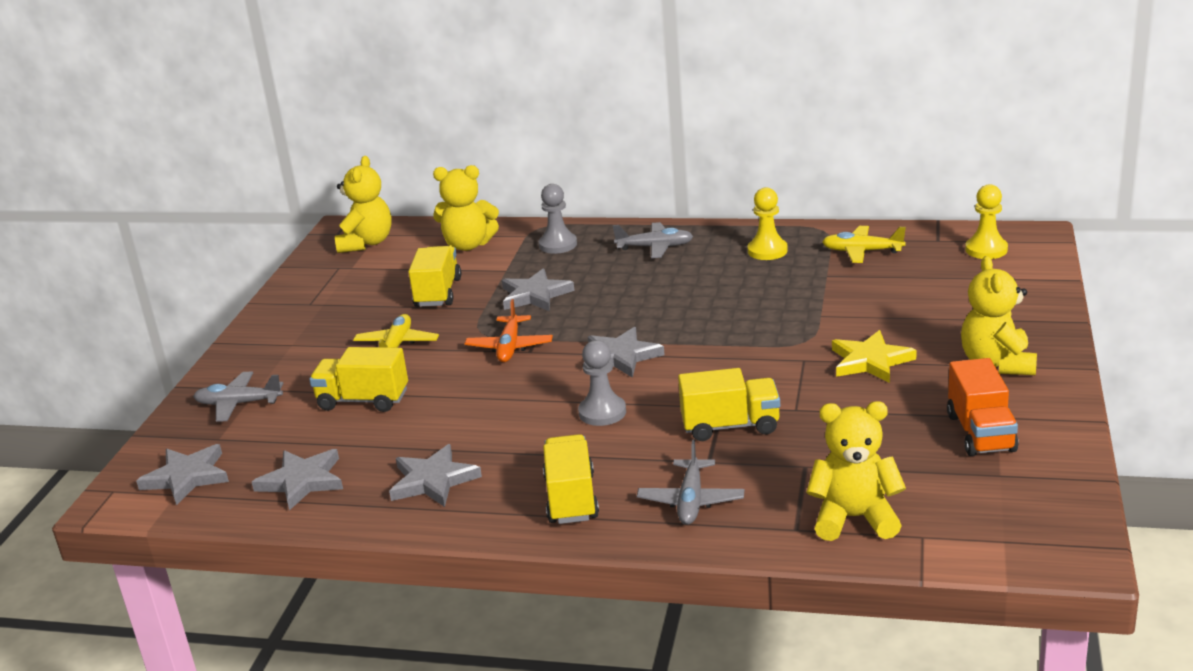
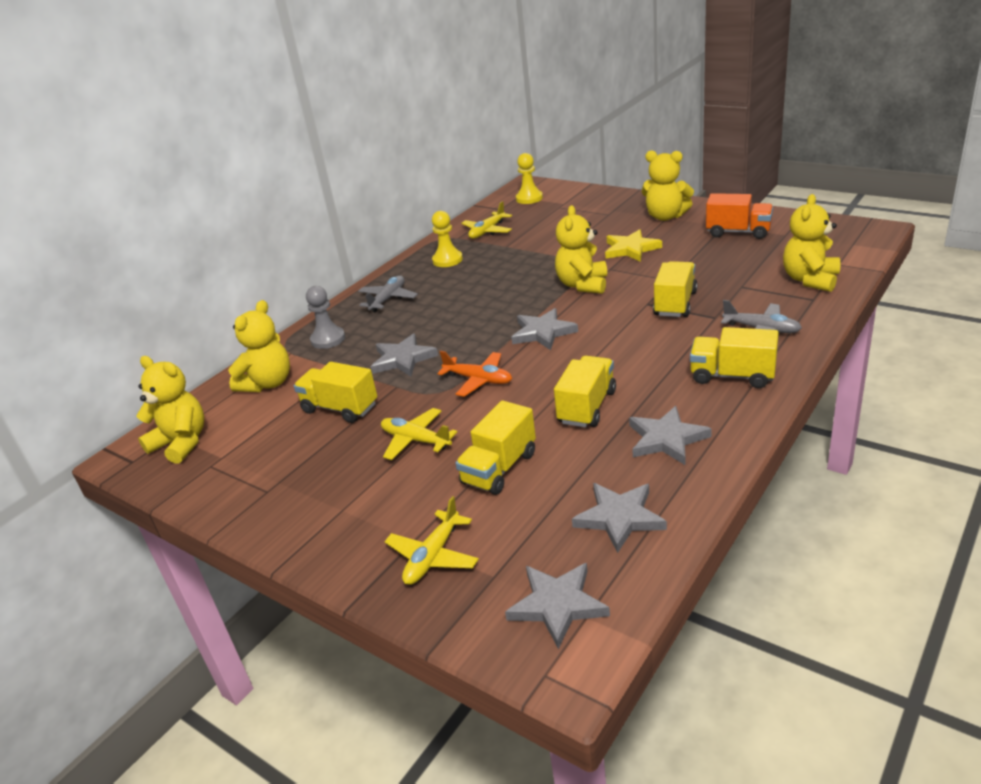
camera: 65 degrees left, 5 degrees up
grey plane [193,372,283,422] -> yellow plane [384,496,479,585]
grey pawn [578,340,626,426] -> none
none -> yellow truck [554,356,616,427]
none -> yellow teddy bear [555,205,607,294]

